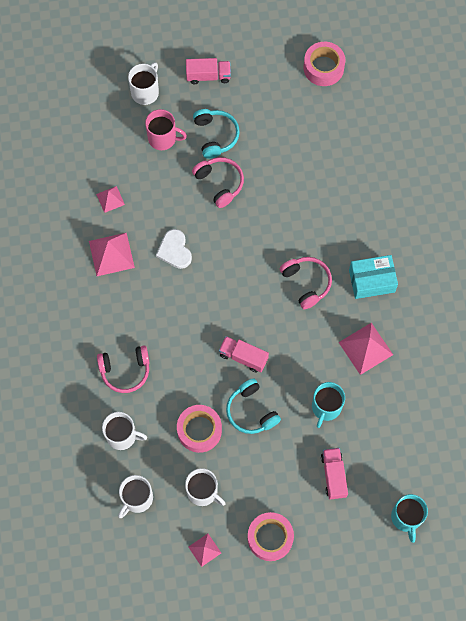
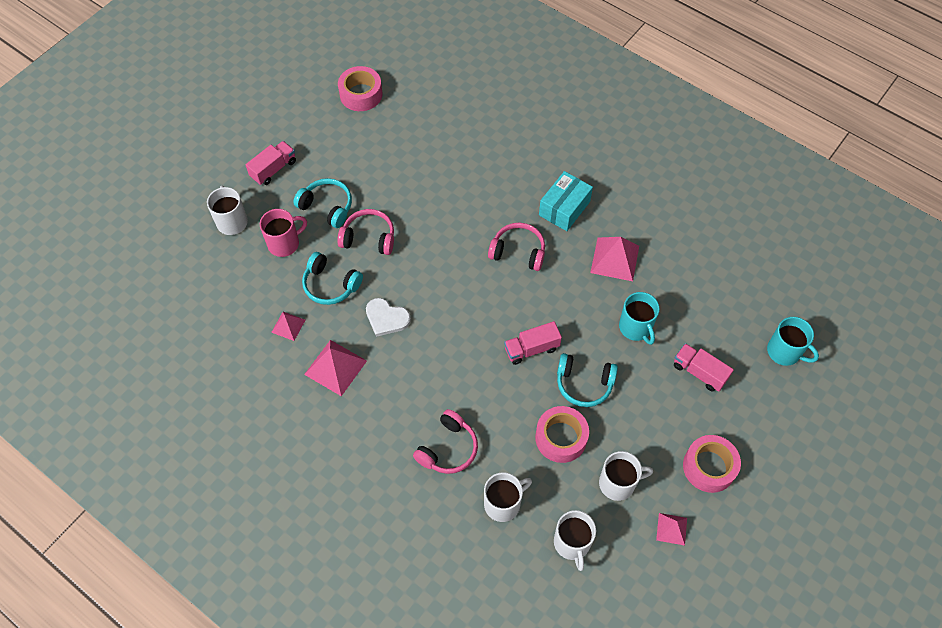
camera: 45 degrees left, 10 degrees down
none -> turquoise headphones [302,252,363,305]

